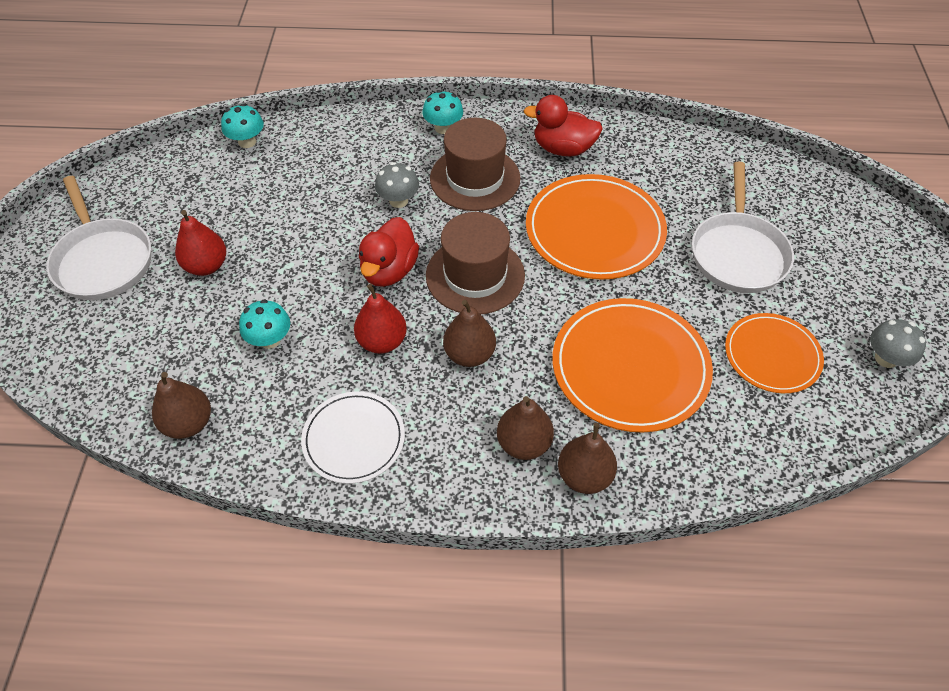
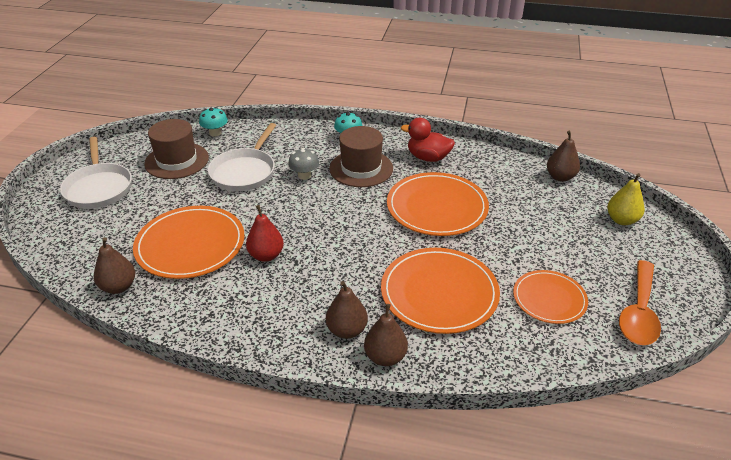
camera: 10 degrees right, 15 degrees down
red pear [175,210,226,276] -> none
turquoise mushroom [239,299,290,349] -> orange plate [133,206,245,279]
white plate [301,392,405,484] -> none
red duck [359,217,419,287] -> none
brown hat [426,212,525,314] -> brown hat moved to [144,119,209,179]
brown pear [443,300,496,367] -> brown pear moved to [547,131,580,182]
white pan [692,162,794,293] -> white pan moved to [208,123,276,191]
grey mushroom [870,319,926,368] -> orange spoon [619,260,661,345]
none -> yellow pear [607,173,645,225]

